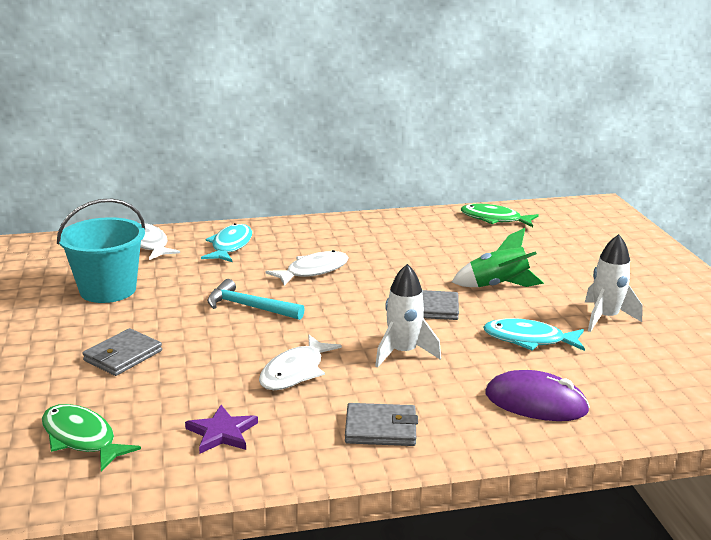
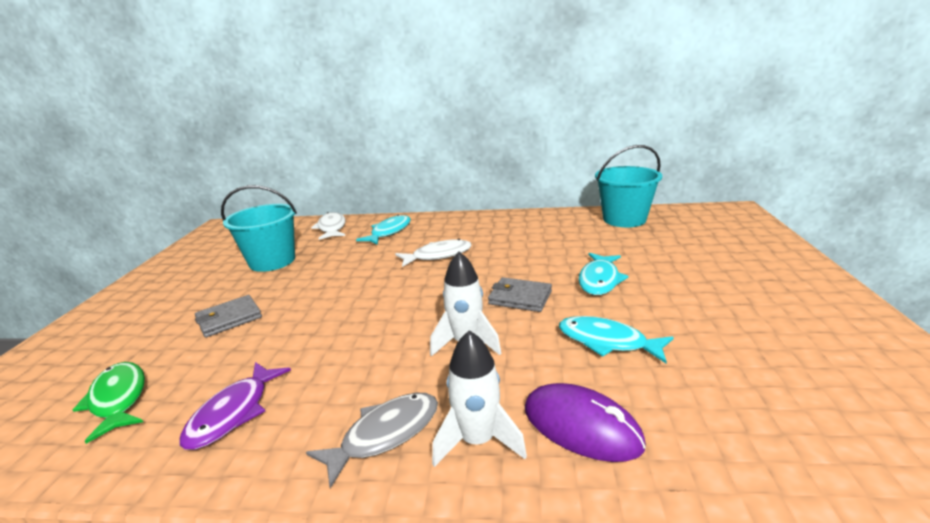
camera: 20 degrees right, 0 degrees up
purple star [185,405,258,453] -> purple fish [180,362,291,450]
turquoise hammer [207,279,305,320] -> none
white fish [259,335,342,390] -> none
grey wallet [345,403,418,446] -> grey fish [306,393,438,488]
green rocket [452,228,544,287] -> turquoise fish [578,253,629,295]
green fish [461,204,539,227] -> turquoise bucket [595,145,662,227]
white rocket [585,234,643,332] -> white rocket moved to [432,330,527,467]

